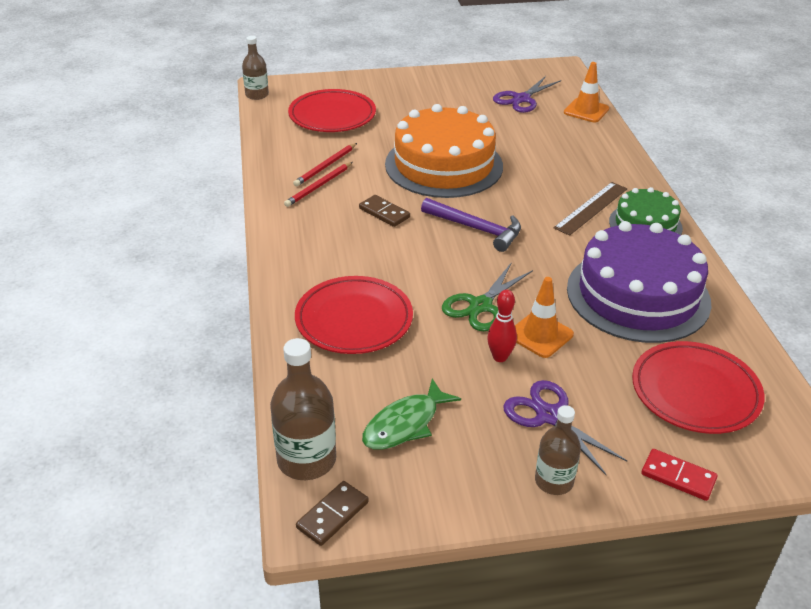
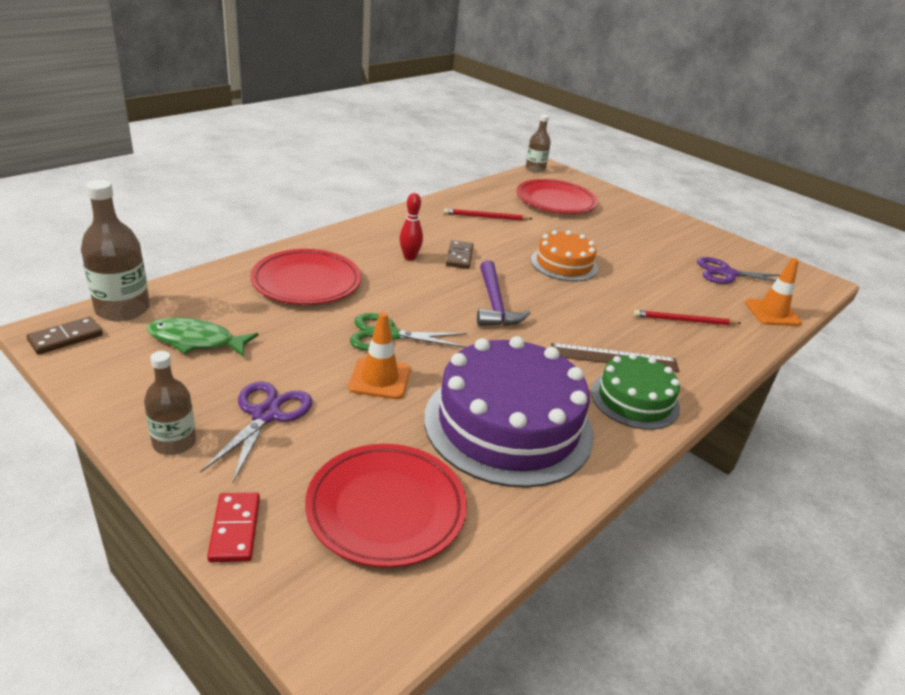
camera: 50 degrees right, 5 degrees down
red pencil [284,162,353,207] -> red pencil moved to [634,310,741,325]
brown domino [296,481,369,546] -> brown domino turned 45 degrees counterclockwise [26,317,103,355]
orange cake [385,104,503,198] -> orange cake [531,230,598,281], size x0.56
red bowling pin [487,290,517,362] -> red bowling pin moved to [399,193,423,261]

